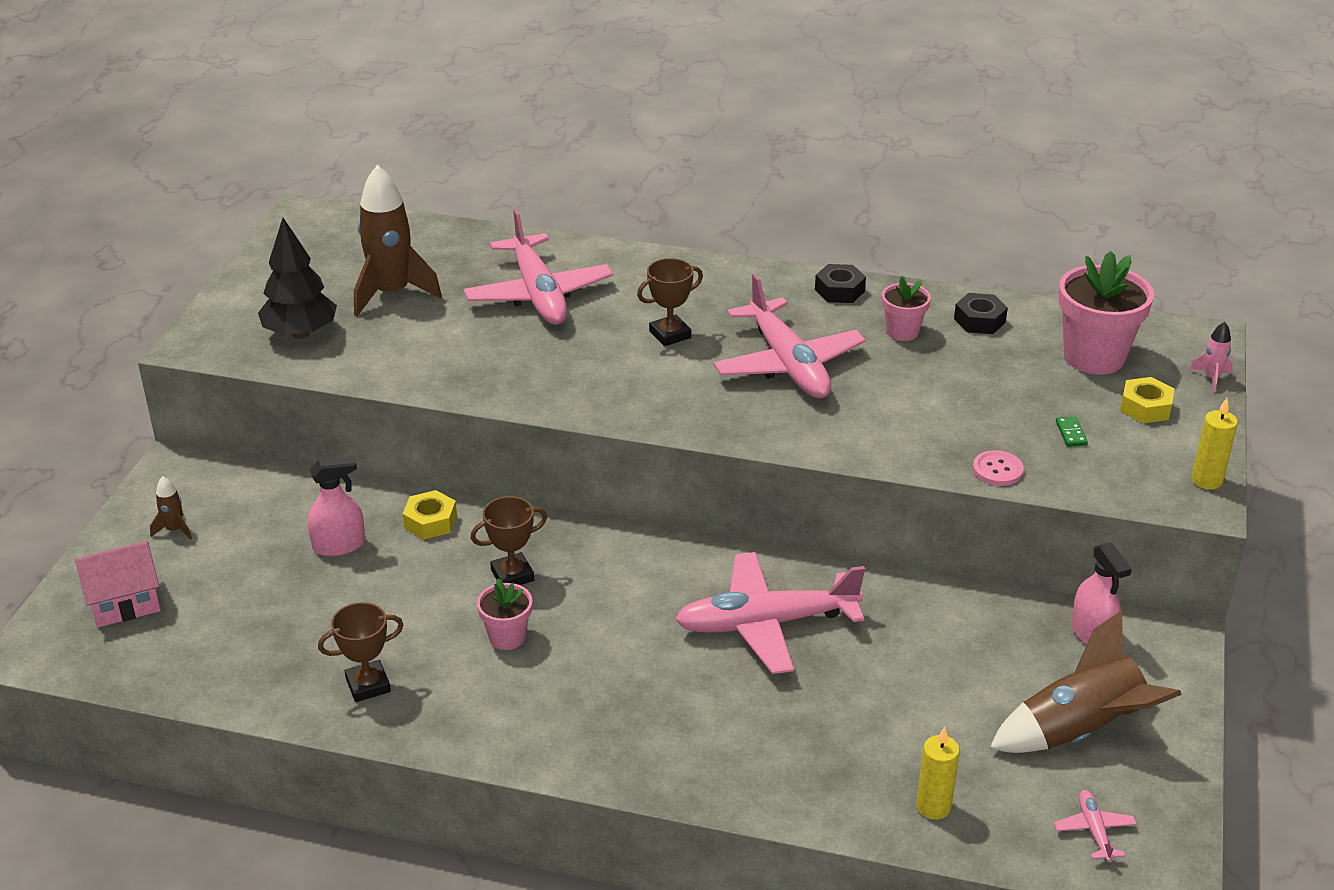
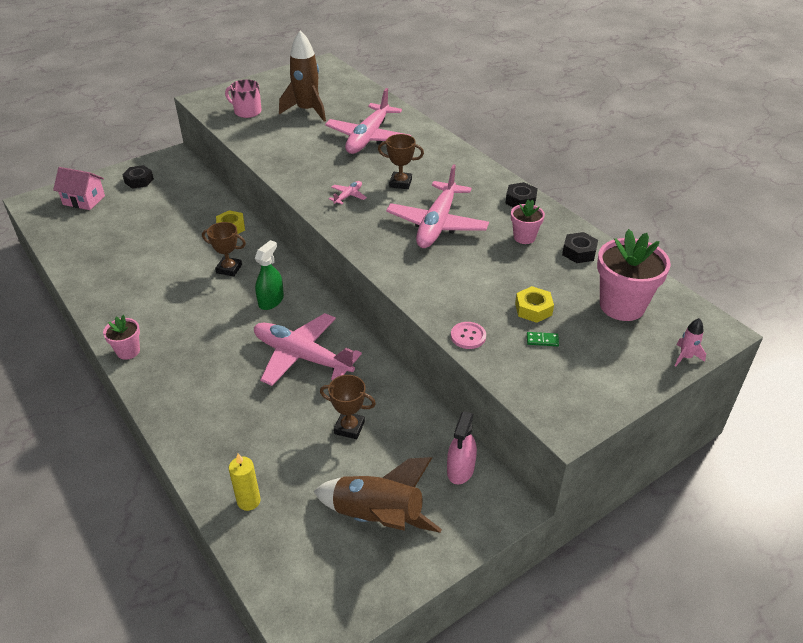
camera: 40 degrees right, 5 degrees up
brown rocket [150,476,192,540] -> black nut [122,165,154,189]
black tree [258,218,337,339] -> pink mug [225,79,262,118]
pink spray bottle [308,456,365,556] -> none
brown trophy [318,602,403,702] -> brown trophy moved to [320,375,376,439]
pink flower pot [477,579,532,650] -> pink flower pot moved to [103,315,140,360]
pink plane [1054,790,1137,862] -> pink plane moved to [329,181,367,205]
green domino [1056,417,1088,447] -> green domino turned 60 degrees clockwise [527,332,559,346]
yellow nut [1120,377,1174,423] -> yellow nut moved to [515,286,554,323]
yellow candle [1191,398,1238,490] -> none
none -> green spray bottle [255,240,284,310]

